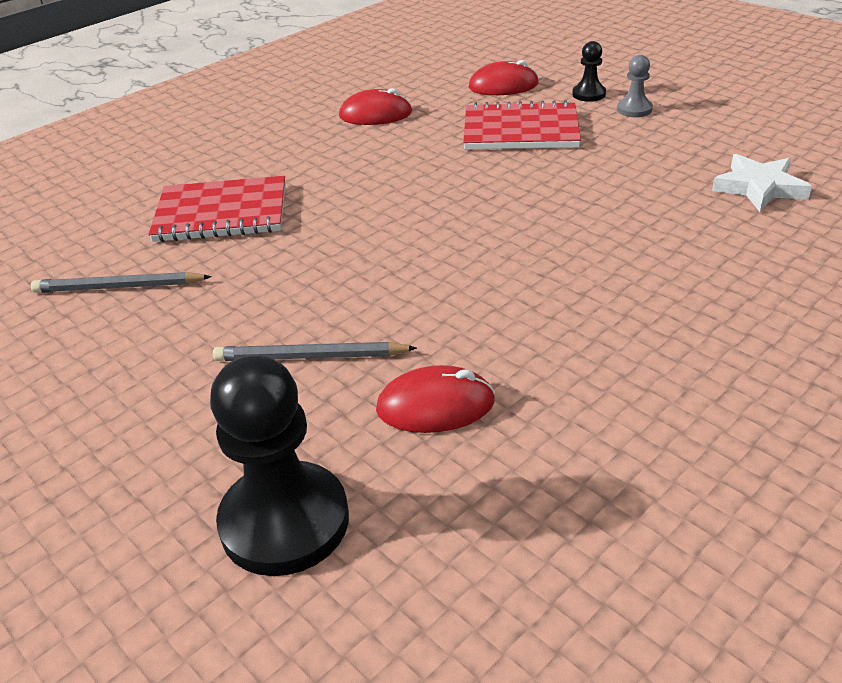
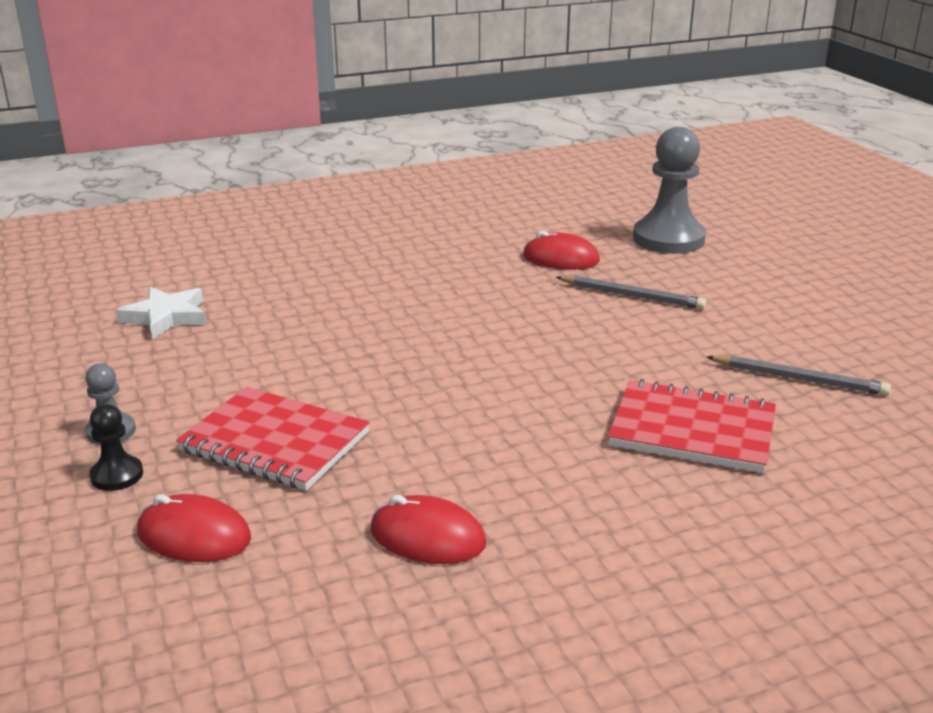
camera: 160 degrees left, 10 degrees down
black pawn [210,355,349,576] -> grey pawn [633,127,706,254]

